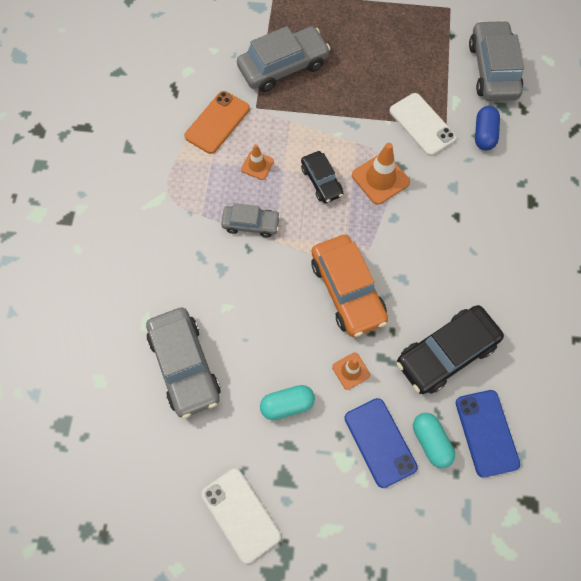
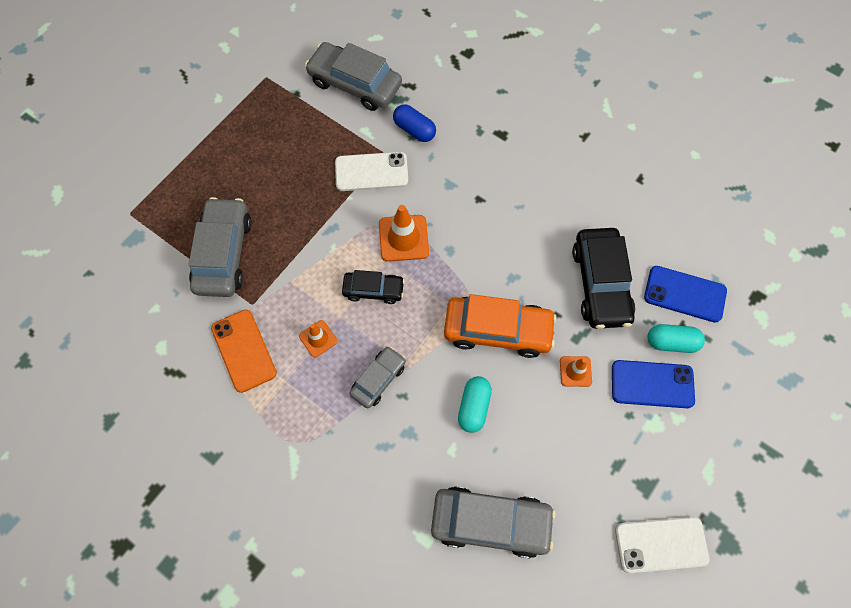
camera: 60 degrees left, 0 degrees up
turquoise capsule [260,385,315,420] -> turquoise capsule moved to [458,376,492,433]

